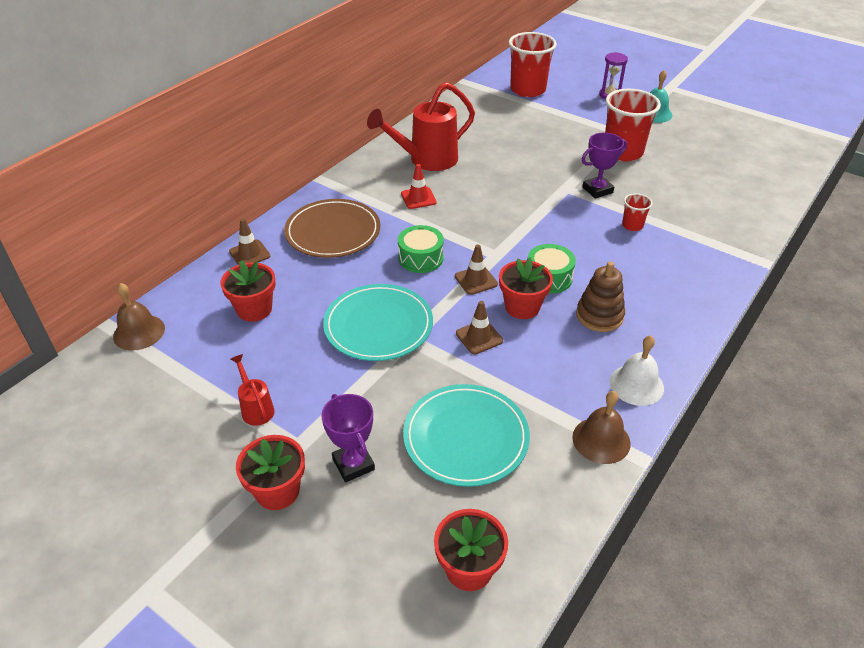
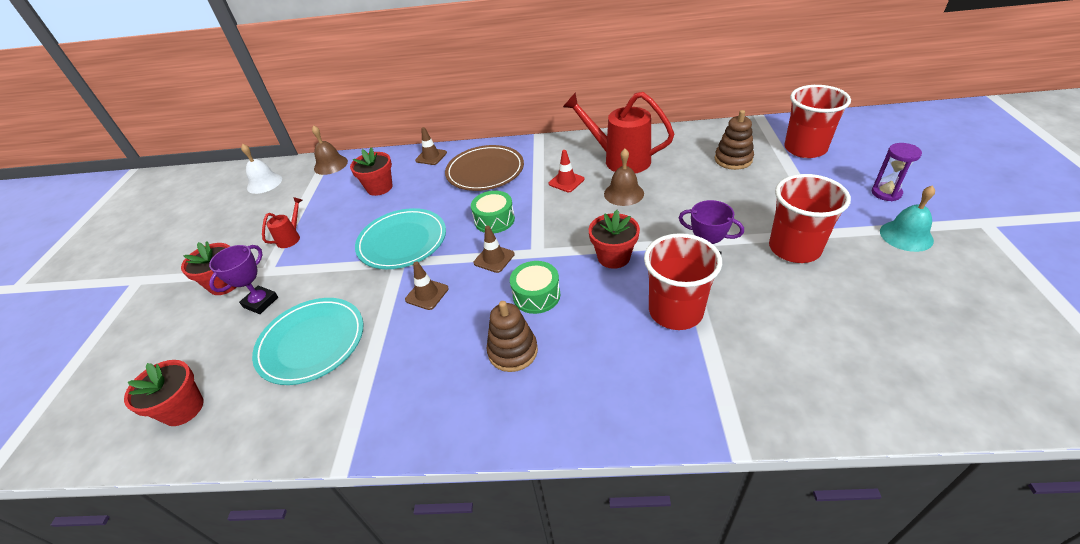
camera: 60 degrees right, 0 degrees up
red flower pot [499,258,553,319] -> red flower pot moved to [589,210,640,269]
brown bell [572,391,631,464] -> brown bell moved to [604,149,644,206]
white bell [610,335,664,406] -> white bell moved to [241,144,282,194]
red cup [622,193,652,231] -> red cup [644,233,722,330], size x2.13
none -> brown stacking toy [715,110,754,170]

